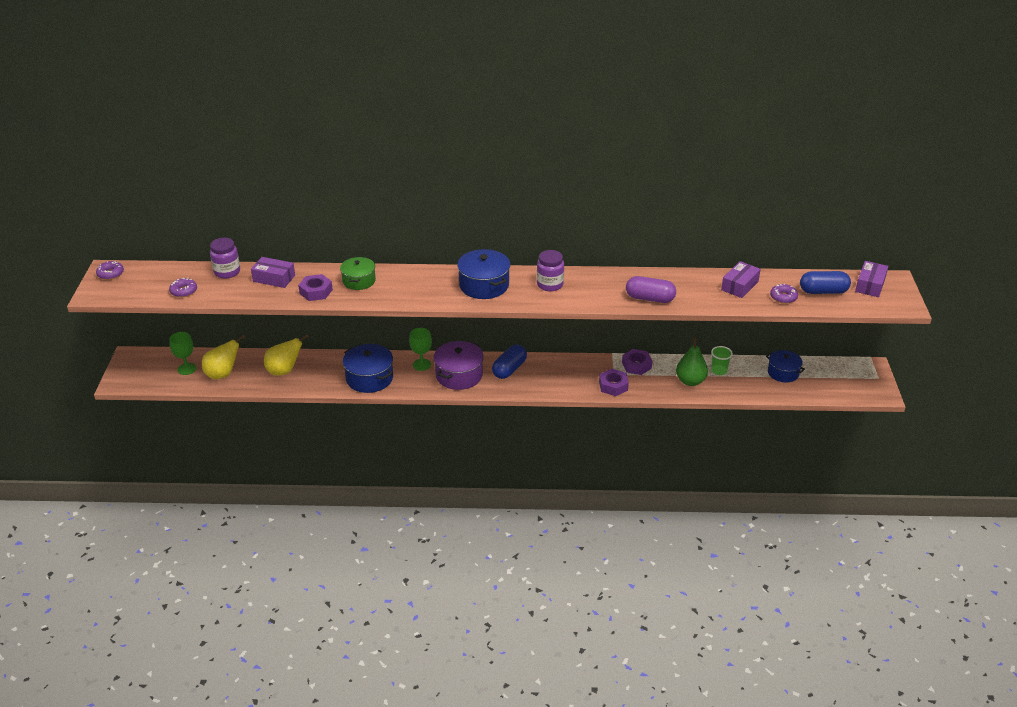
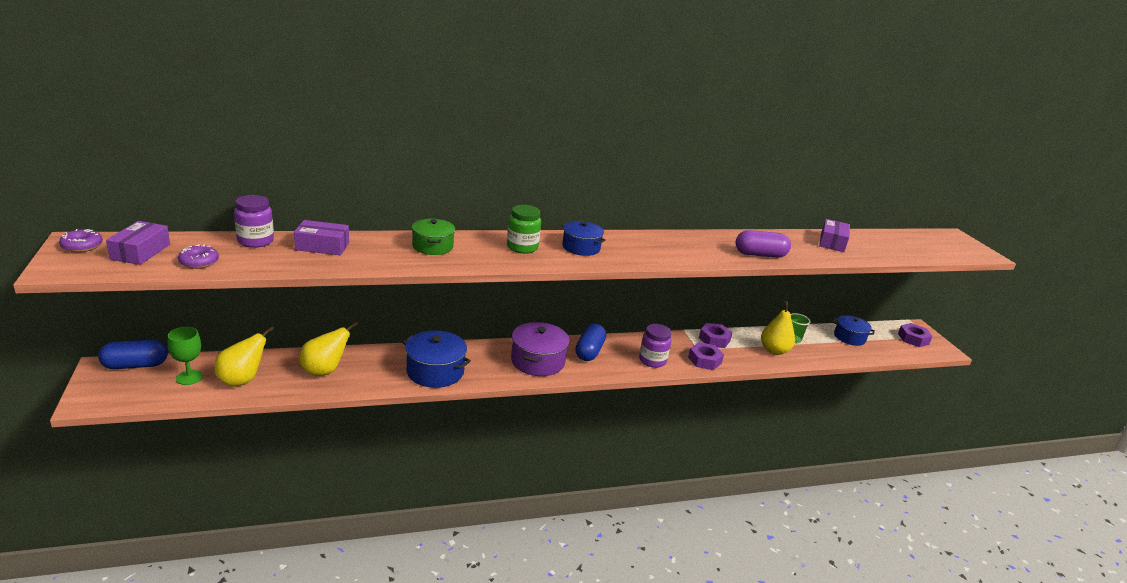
camera: 20 degrees left, 10 degrees down
purple nut [298,274,333,301] -> purple nut moved to [898,323,933,347]
green goblet [409,328,432,371] -> none
blue pot [457,249,510,299] -> blue pot [562,221,606,256], size x0.67
purple jar [537,250,564,292] -> purple jar moved to [639,324,672,368]
green pear [676,337,708,386] -> yellow pear [761,301,795,355]
purple donut [770,284,798,304] -> none
blue capsule [800,271,851,294] -> blue capsule moved to [98,339,168,369]
purple box [855,261,888,297] -> purple box moved to [106,221,170,265]
none -> green jar [507,205,541,254]

